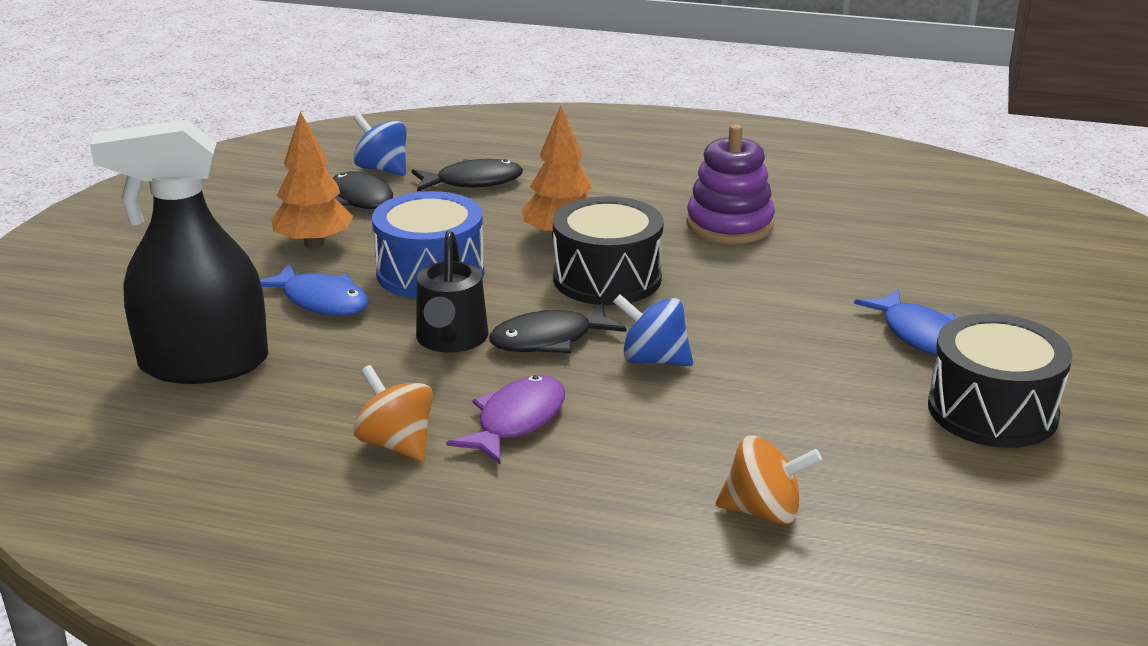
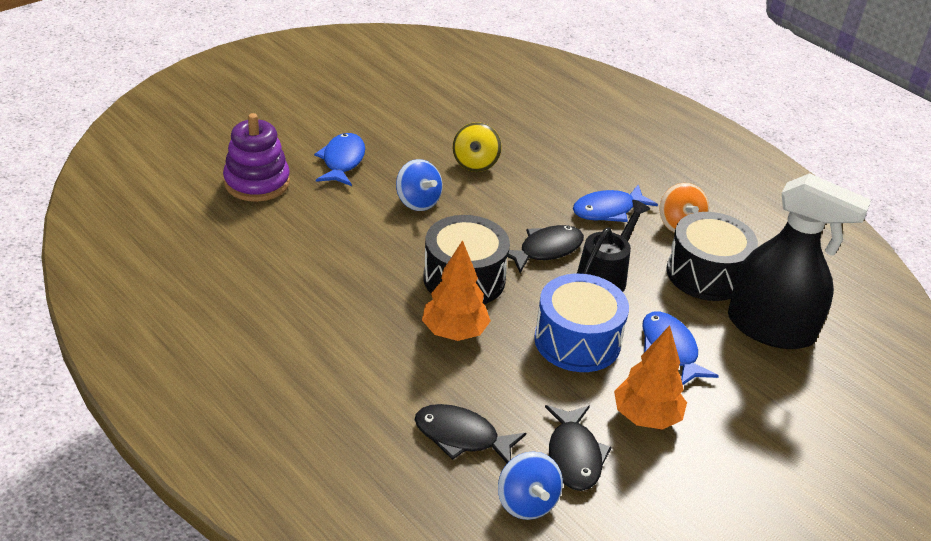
camera: 150 degrees left, 10 degrees up
purple fish [446,375,565,465] -> blue fish [573,185,658,222]
black fish [489,303,626,353] -> black fish turned 45 degrees counterclockwise [508,225,584,273]
blue spinning top [613,294,693,366] -> blue spinning top moved to [396,159,443,211]
purple stacking toy [686,124,775,244] -> purple stacking toy moved to [223,113,290,202]
orange spinning top [716,436,822,524] -> none
black drum [928,314,1073,448] -> black drum moved to [666,212,758,301]
none -> yellow spinning top [452,122,502,172]

